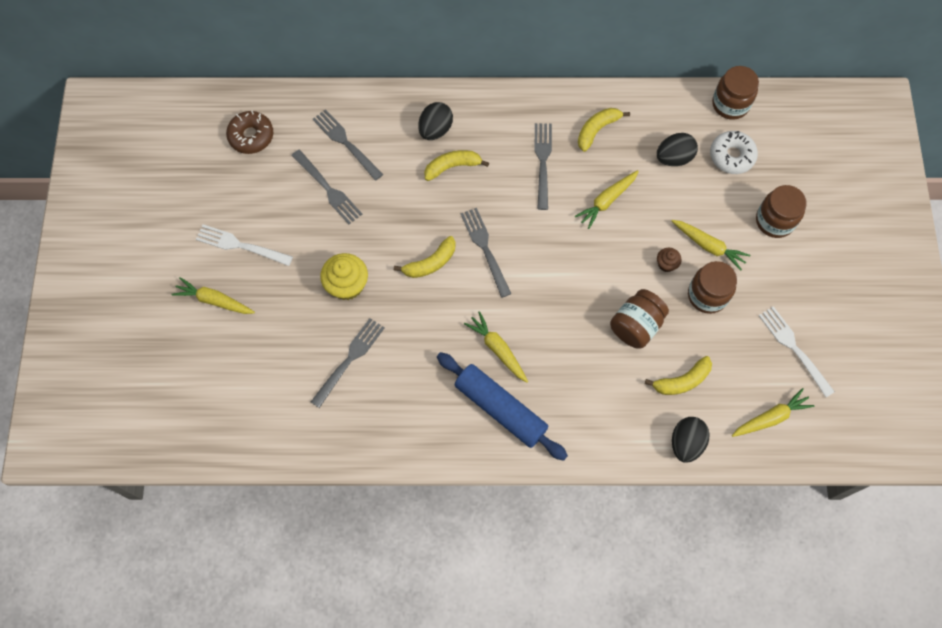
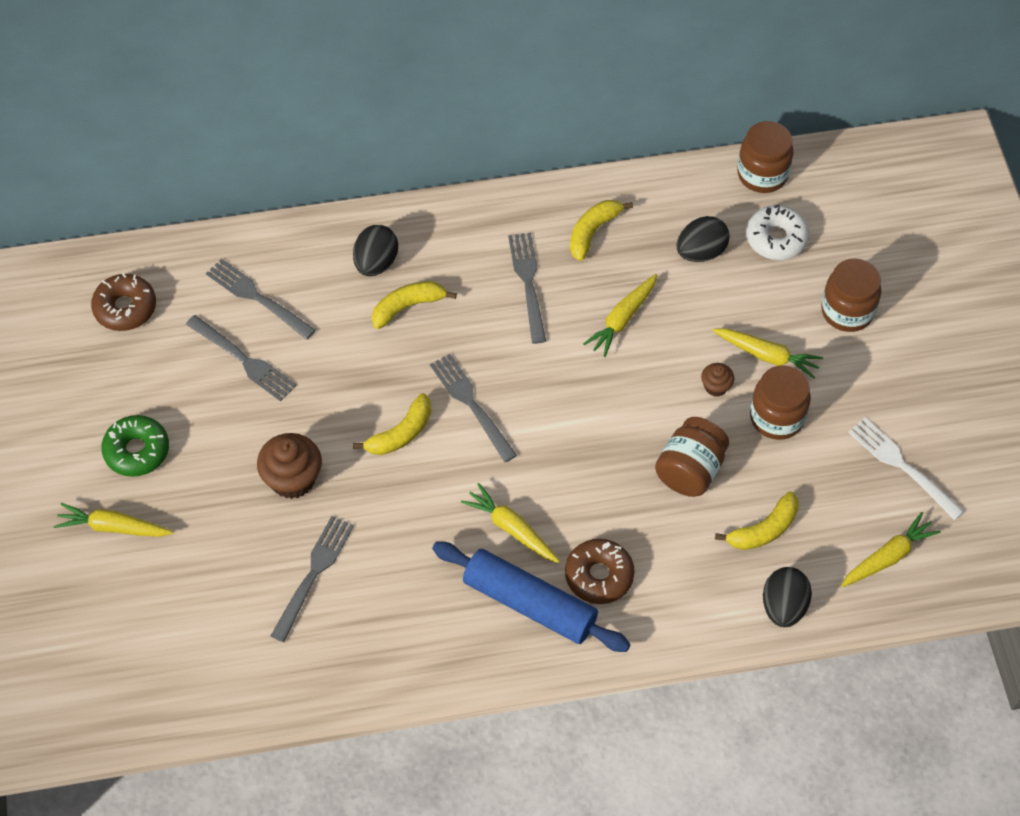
camera: 10 degrees left, 10 degrees down
white fork [196,225,293,266] -> green donut [101,415,169,477]
yellow cupcake [320,253,368,300] -> brown cupcake [257,433,322,499]
none -> brown donut [565,539,635,604]

